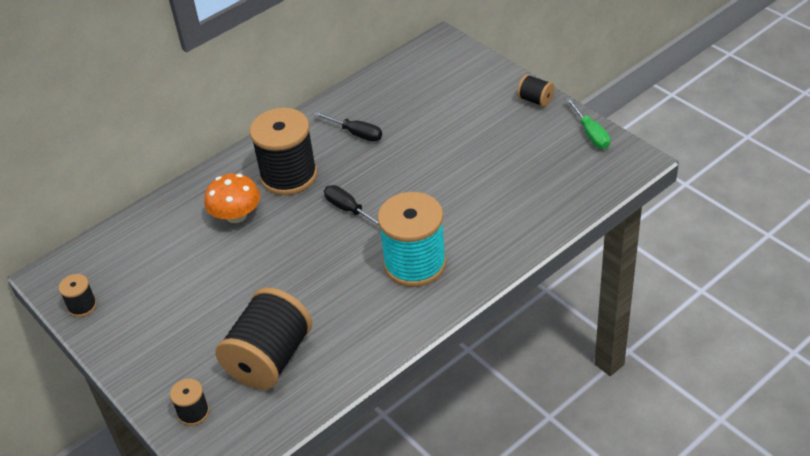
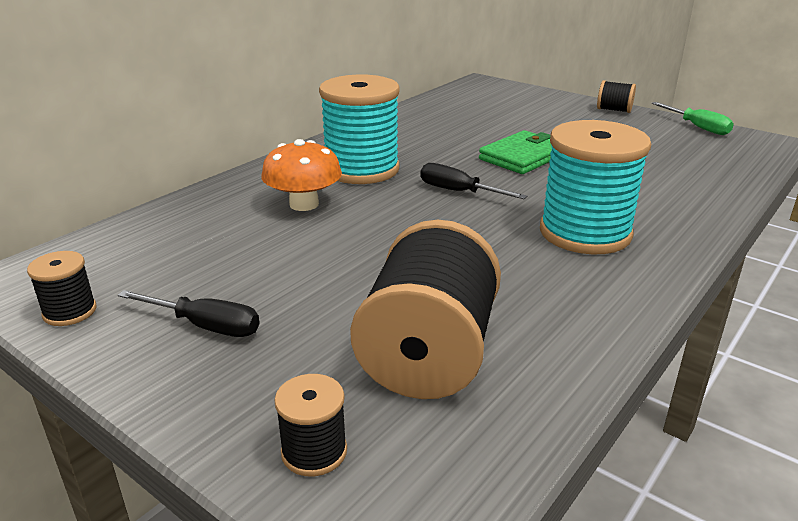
camera: 15 degrees left, 15 degrees down
black spool [249,108,317,195] -> turquoise spool [319,75,400,184]
black screwdriver [313,112,382,142] -> black screwdriver moved to [118,290,260,337]
none -> green wallet [479,130,552,174]

